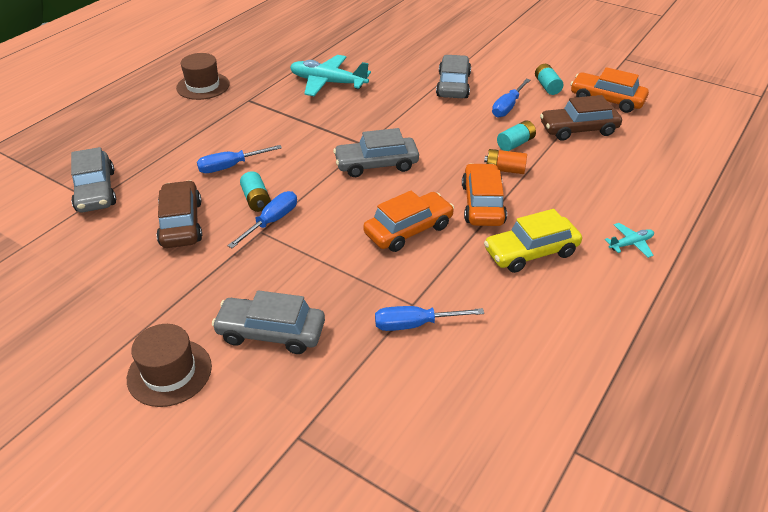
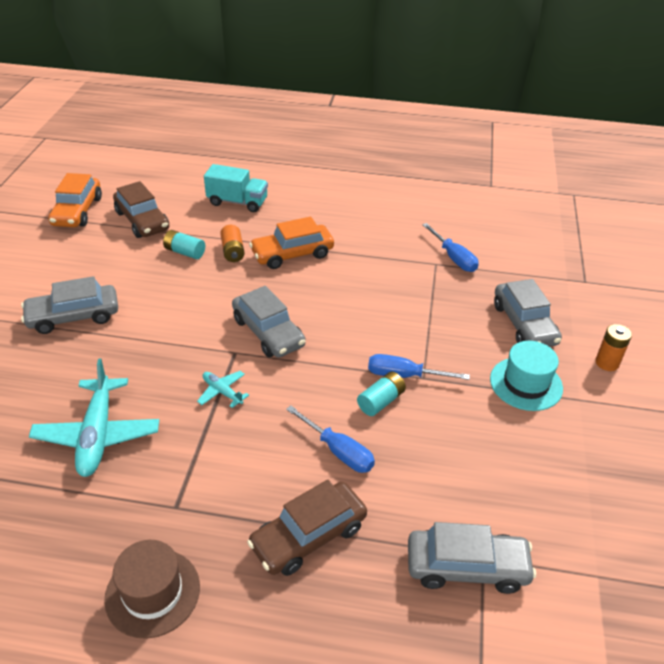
camera: 115 degrees left, 0 degrees up
grey car [71,147,116,212] -> grey car turned 45 degrees clockwise [408,522,536,594]
brown hat [127,324,212,407] -> orange battery [595,324,632,371]
brown car [156,180,202,248] -> brown car moved to [247,480,367,576]
orange car [363,191,454,252] -> none
yellow car [484,209,582,273] -> none
blue screwdriver [492,79,530,118] -> none
turquoise battery [535,64,563,95] -> none
turquoise plane [605,223,654,258] -> turquoise plane moved to [197,371,249,408]
none -> turquoise truck [204,164,268,212]
none -> turquoise hat [490,341,563,411]

